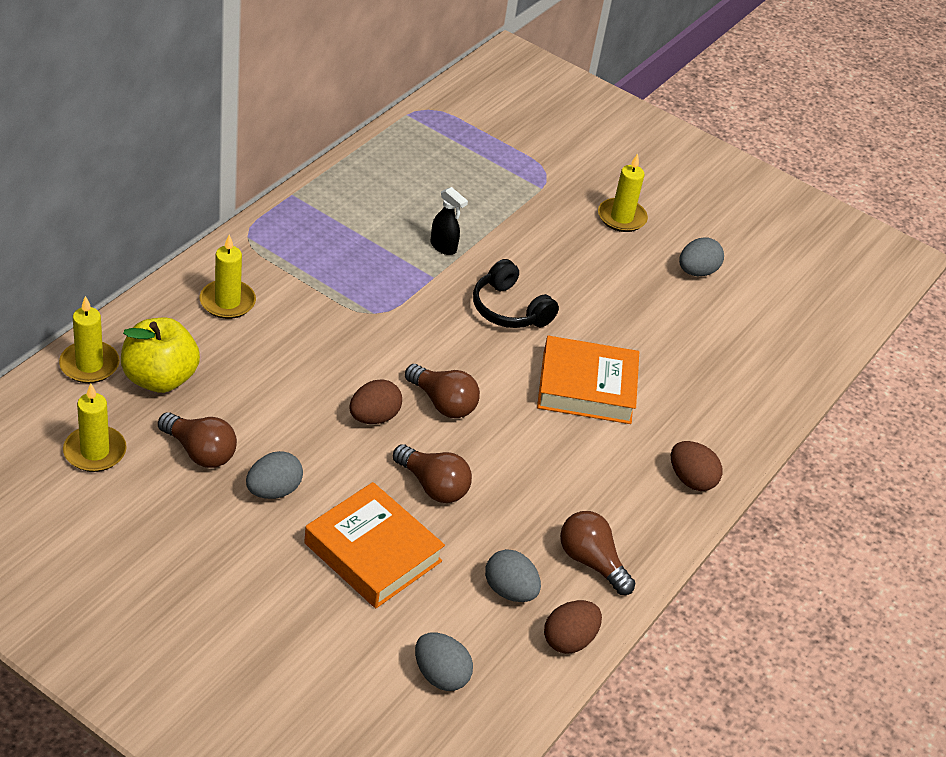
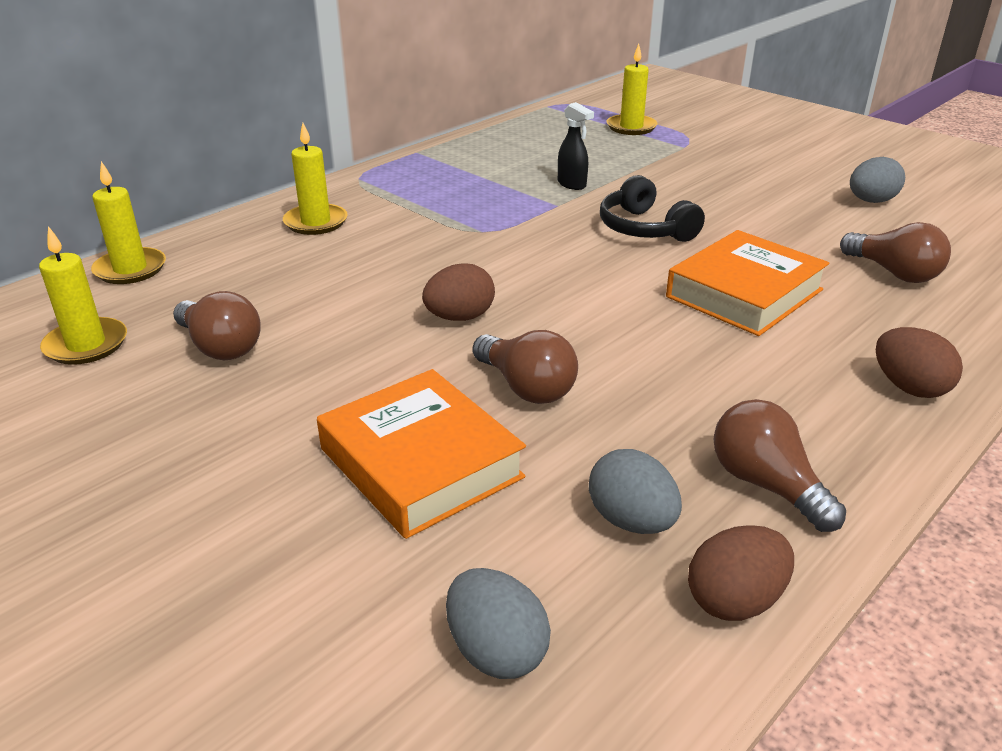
camera: 15 degrees right, 10 degrees down
yellow apple [121,318,200,393] -> none
grey egg [246,451,303,499] -> none
brown light bulb [405,364,480,418] -> brown light bulb moved to [840,222,951,283]
orange book [537,336,639,424] -> orange book turned 60 degrees counterclockwise [666,230,829,336]
yellow candle [598,154,648,232] -> yellow candle moved to [606,44,658,135]

